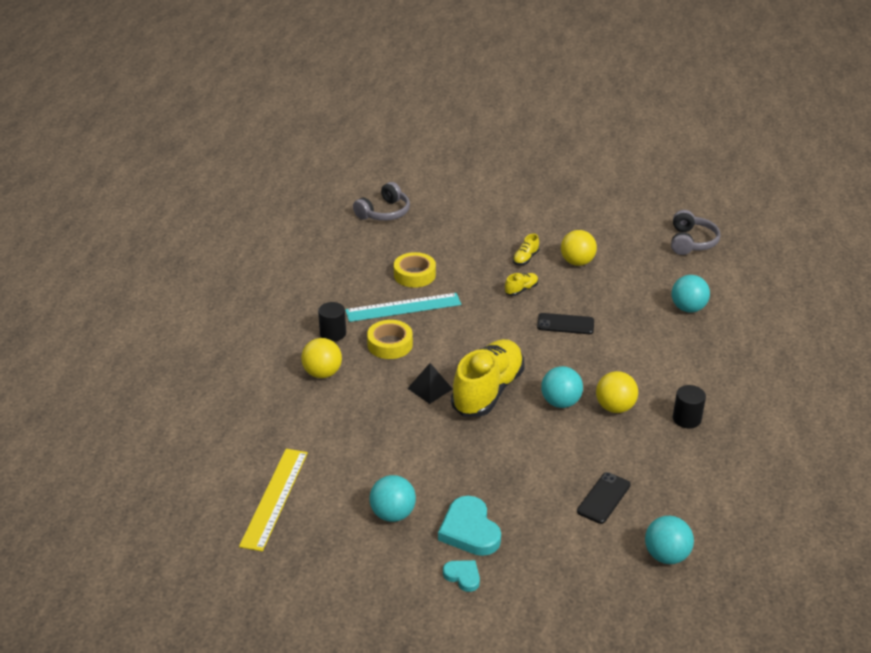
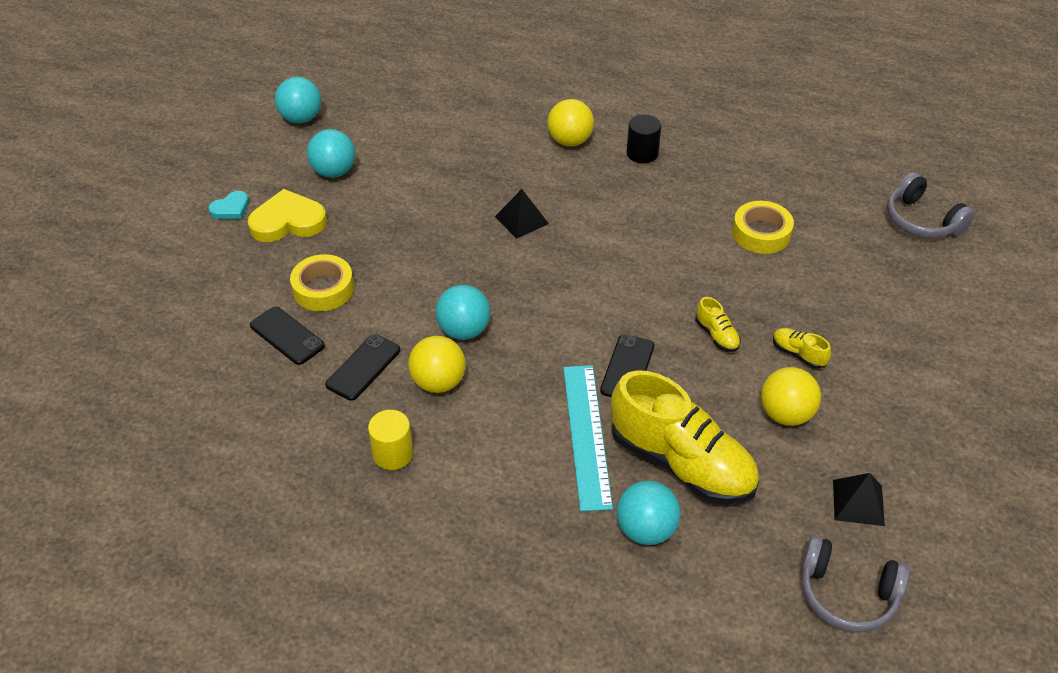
camera: 100 degrees right, 10 degrees up
yellow ruler [239,449,308,552] -> none
turquoise ruler [345,293,461,322] -> turquoise ruler moved to [563,365,613,512]
yellow tape [367,320,413,359] -> yellow tape moved to [290,254,354,311]
turquoise heart [438,496,501,556] -> yellow heart [247,189,327,242]
yellow shoe [451,339,525,417] -> yellow shoe moved to [611,370,759,505]
turquoise ball [645,516,694,564] -> turquoise ball moved to [275,77,321,123]
black cylinder [673,385,706,428] -> yellow cylinder [368,410,413,470]
none -> black phone [325,334,400,401]
none -> black pyramid [833,473,885,526]

